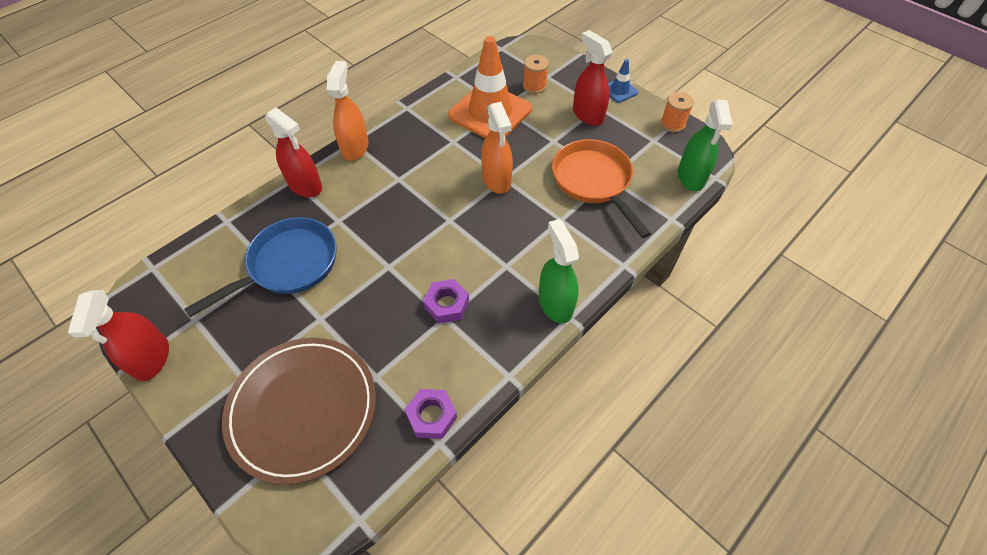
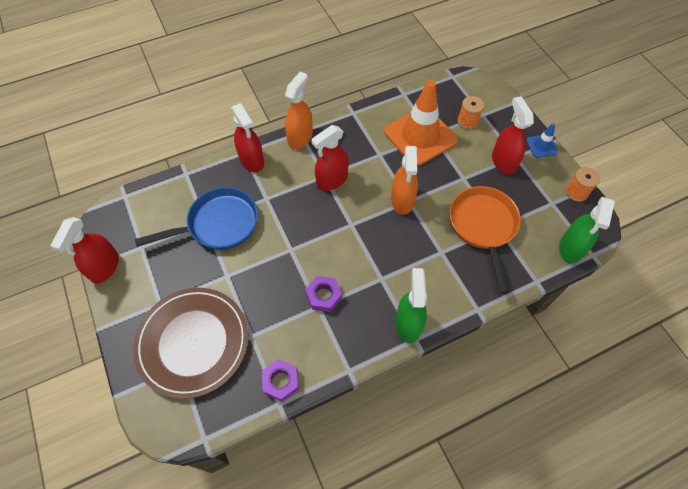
camera: 20 degrees right, 5 degrees up
none -> red spray bottle [311,125,349,191]

